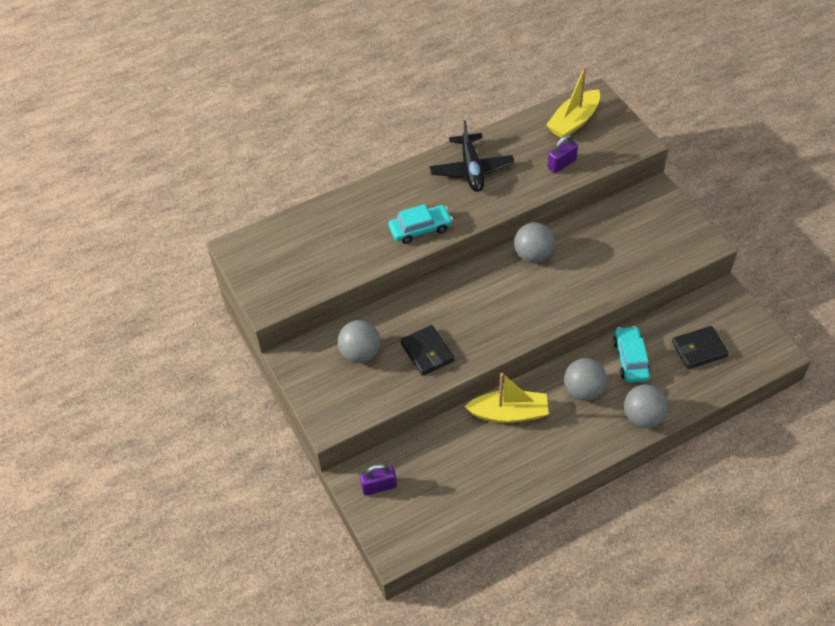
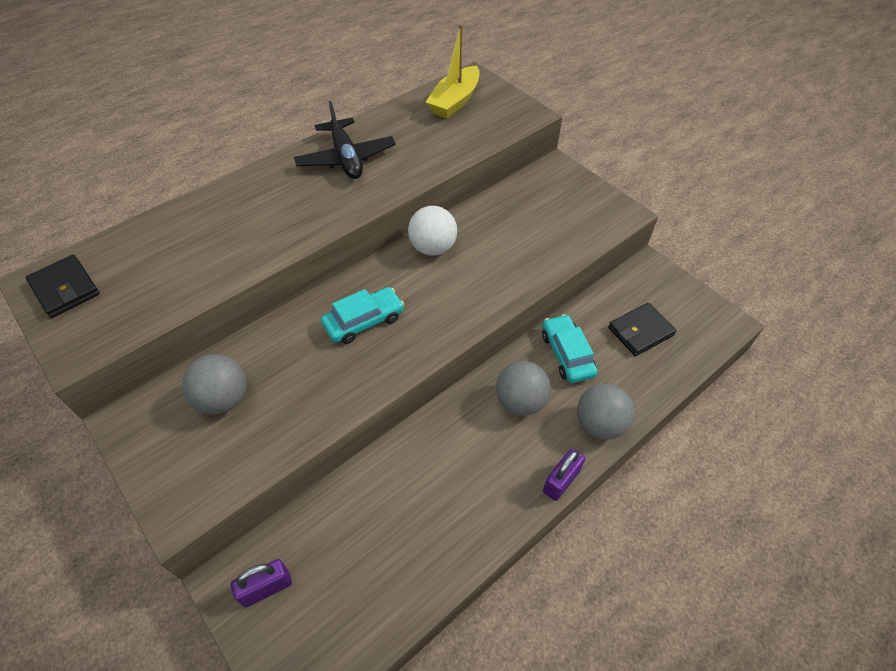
camera: 15 degrees left, 0 degrees up
turquoise car [388,204,453,244] -> turquoise car moved to [321,287,404,344]
black wallet [401,325,454,376] -> black wallet moved to [26,255,100,318]
yellow boat [464,373,549,423] -> none
grey ball [514,222,555,263] -> white ball [408,206,457,256]
purple padlock [547,135,578,173] -> purple padlock moved to [543,448,585,501]

